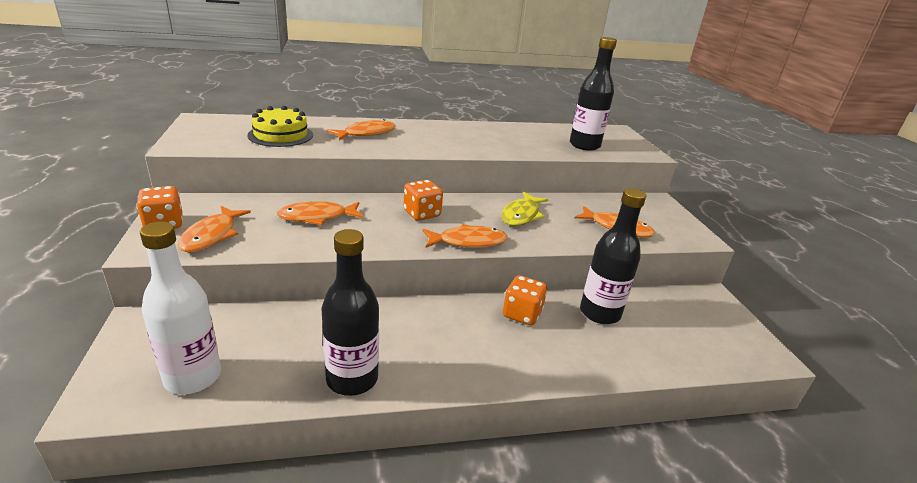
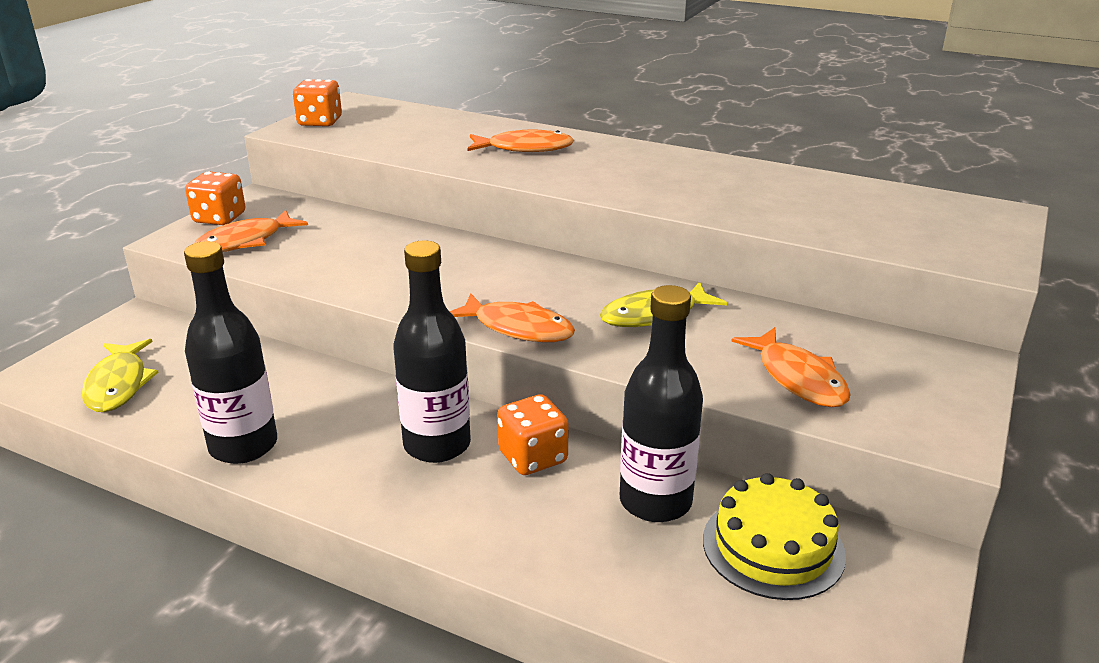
camera: 40 degrees right, 0 degrees up
white bottle [140,222,221,395] -> yellow fish [82,339,158,412]
yellow cake [248,106,313,147] -> yellow cake moved to [703,473,846,600]
orange fish [276,201,363,225] -> none
orange dice [404,180,443,221] -> orange dice moved to [293,79,342,126]
black bottle [570,37,617,151] -> black bottle moved to [393,241,471,463]

